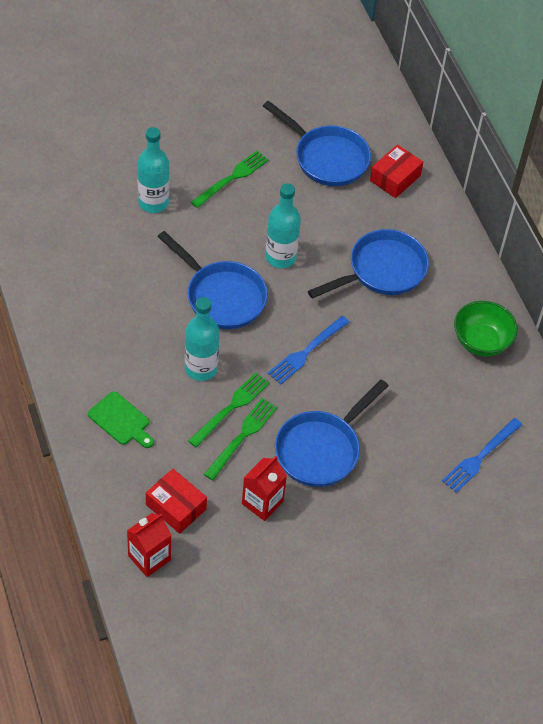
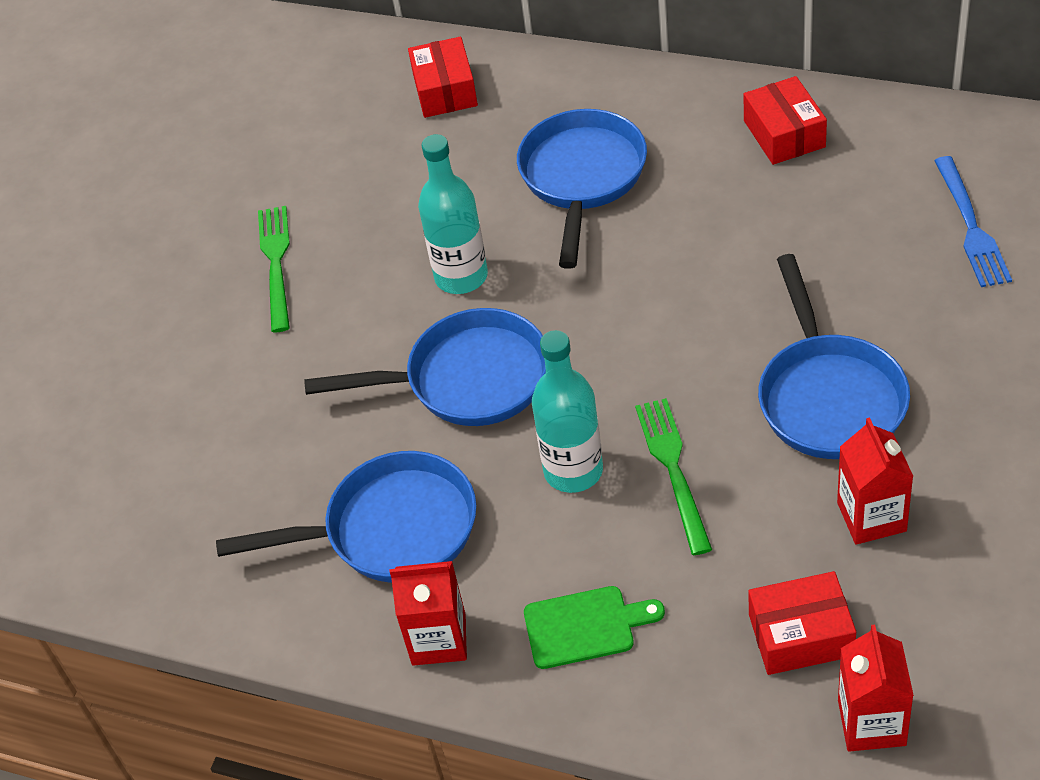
camera: 40 degrees left, 5 degrees down
turquoise bottle [137,127,169,213] -> none
green fork [204,398,277,481] -> none
blue pan [263,101,371,186] -> blue pan moved to [216,451,477,583]
blue fork [268,316,349,385] -> none
green bowl [454,301,518,357] -> red box [743,76,827,165]
none -> red carton [390,561,467,666]

